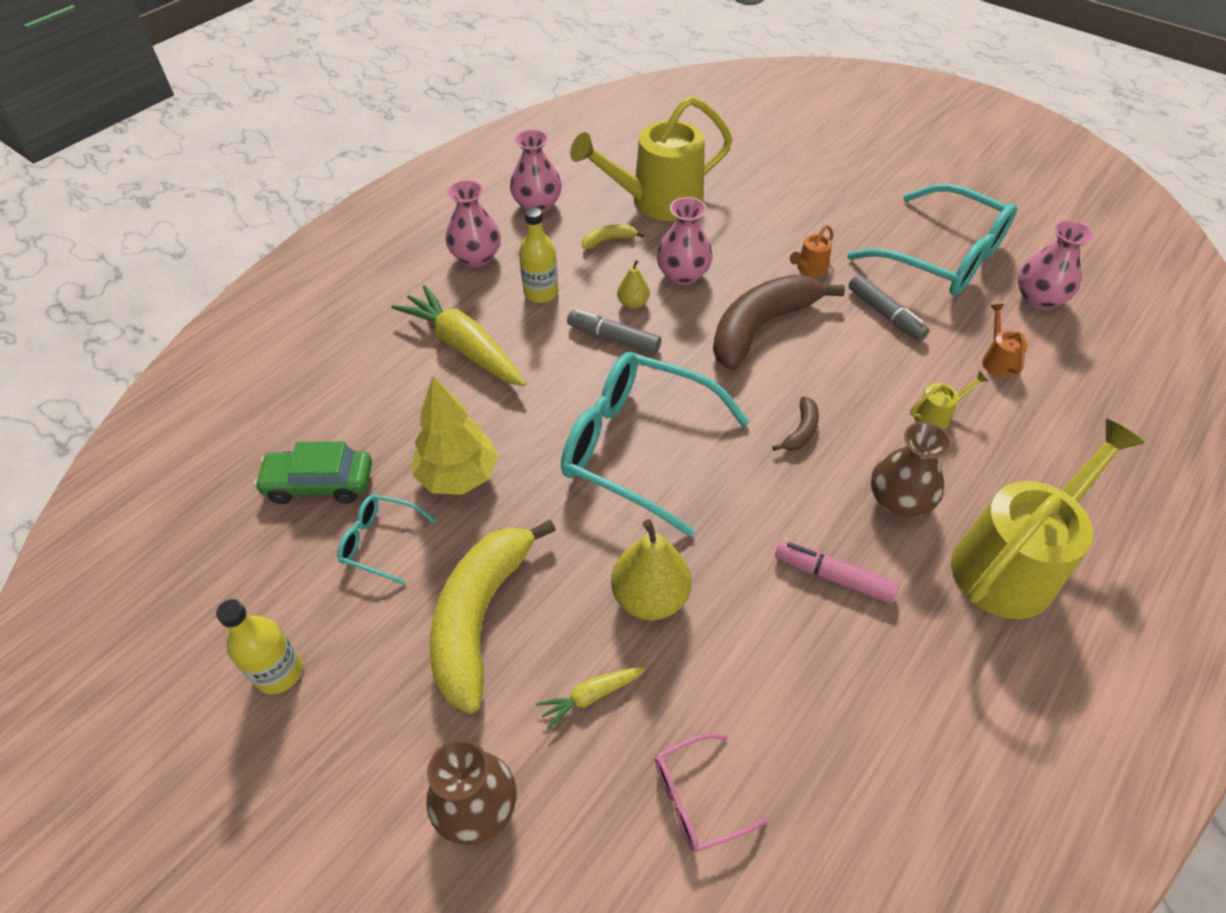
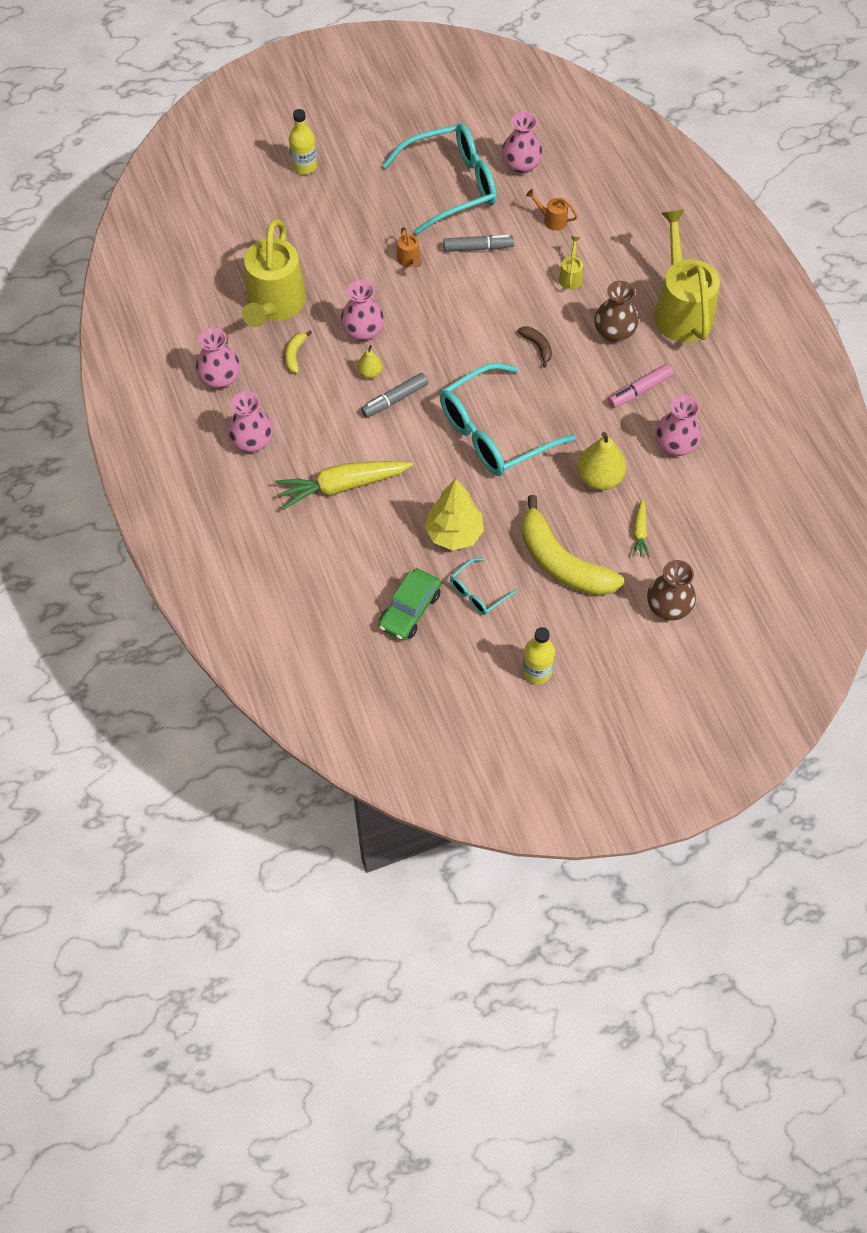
camera: 60 degrees left, 10 degrees up
yellow bottle [519,207,558,303] -> yellow bottle moved to [289,109,317,174]
pink glasses [655,733,768,852] -> none
brown banana [713,275,845,370] -> none
none -> pink vase [655,395,701,456]

